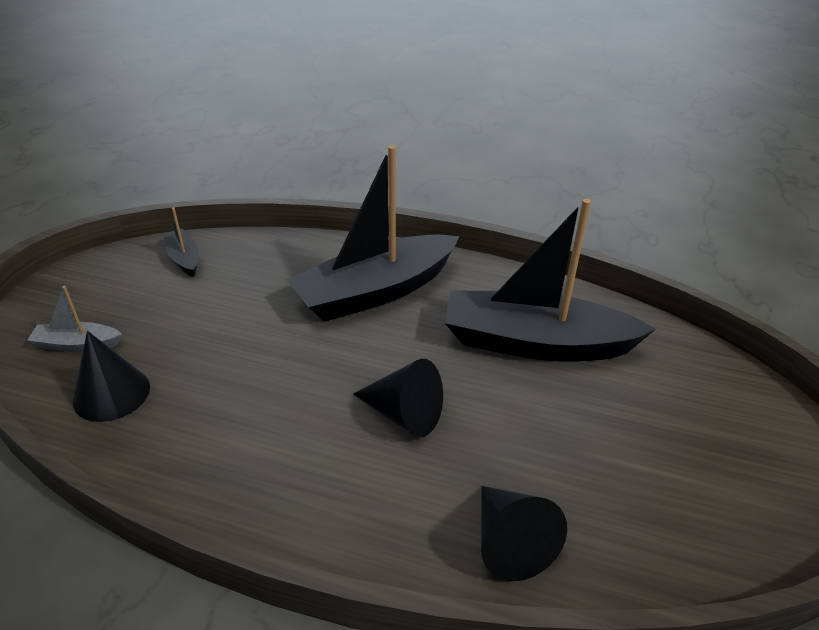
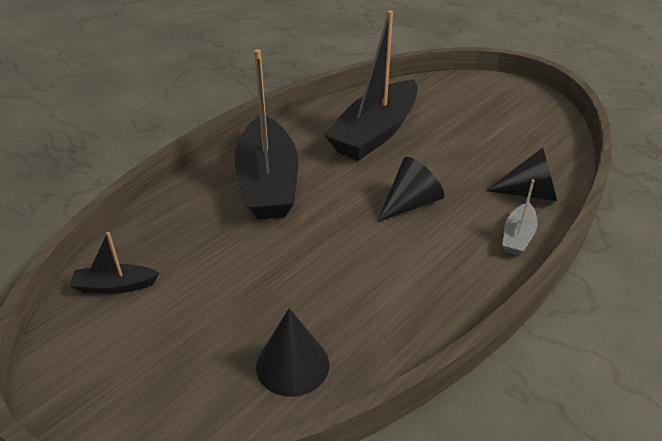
camera: 65 degrees left, 0 degrees up
grey boat [27,286,122,352] -> grey boat moved to [502,179,538,255]

